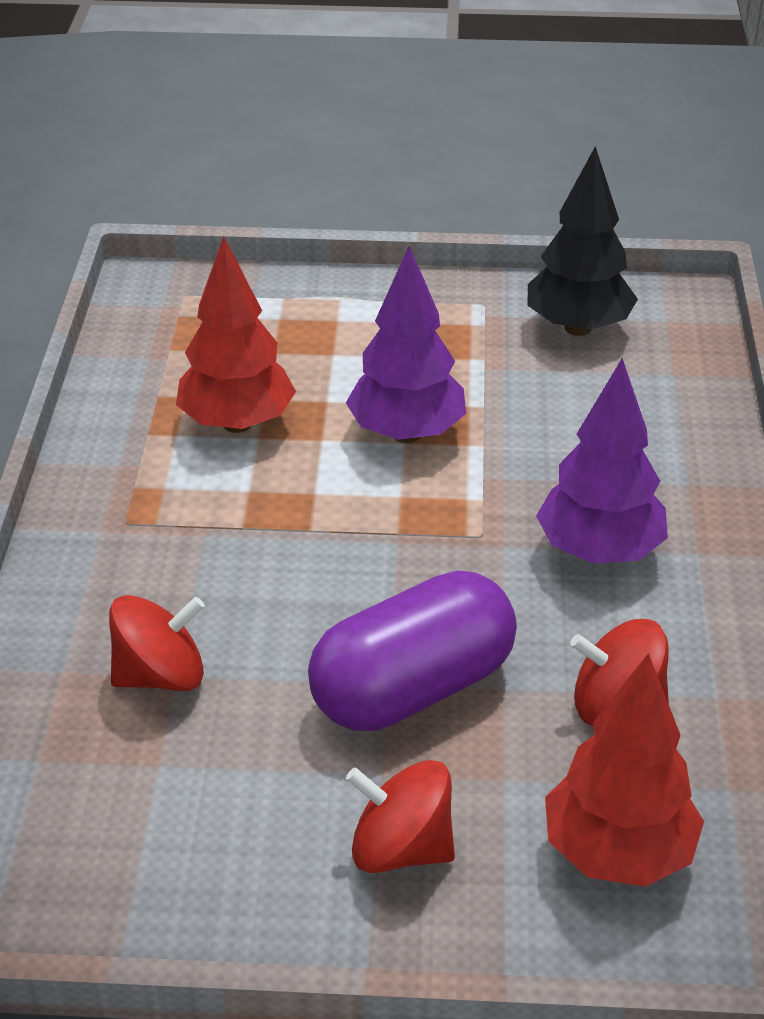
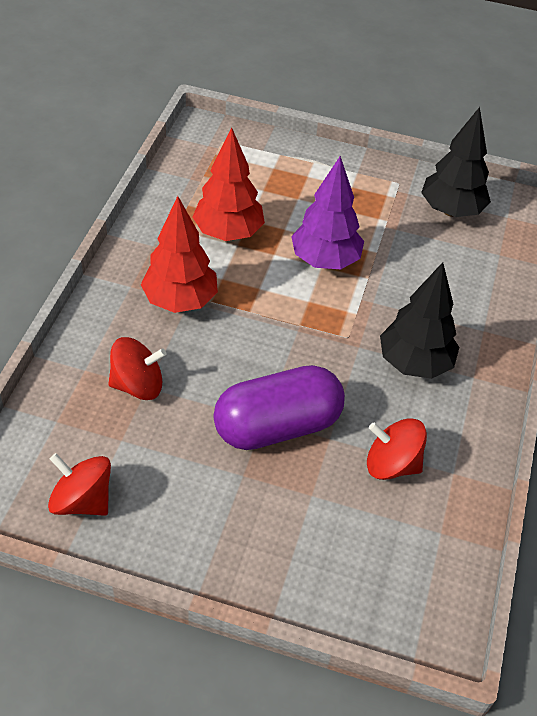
camera: 10 degrees right, 10 degrees up
red spinning top [346,760,455,873] -> red spinning top moved to [48,453,111,516]
purple tree [536,358,668,564] -> black tree [380,262,460,379]
red tree [545,653,704,887] -> red tree moved to [141,196,218,313]

